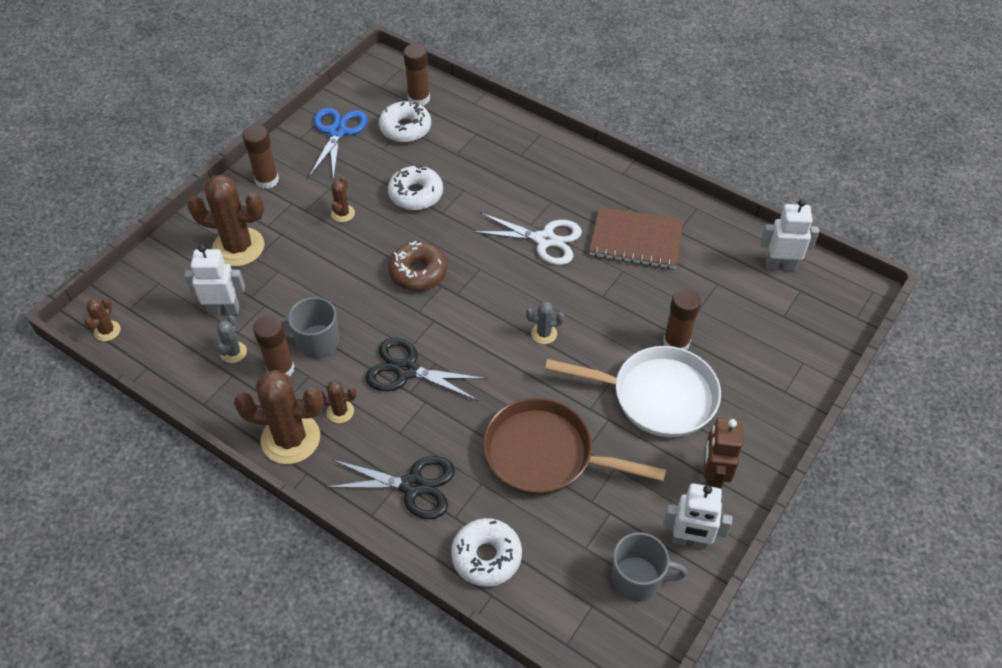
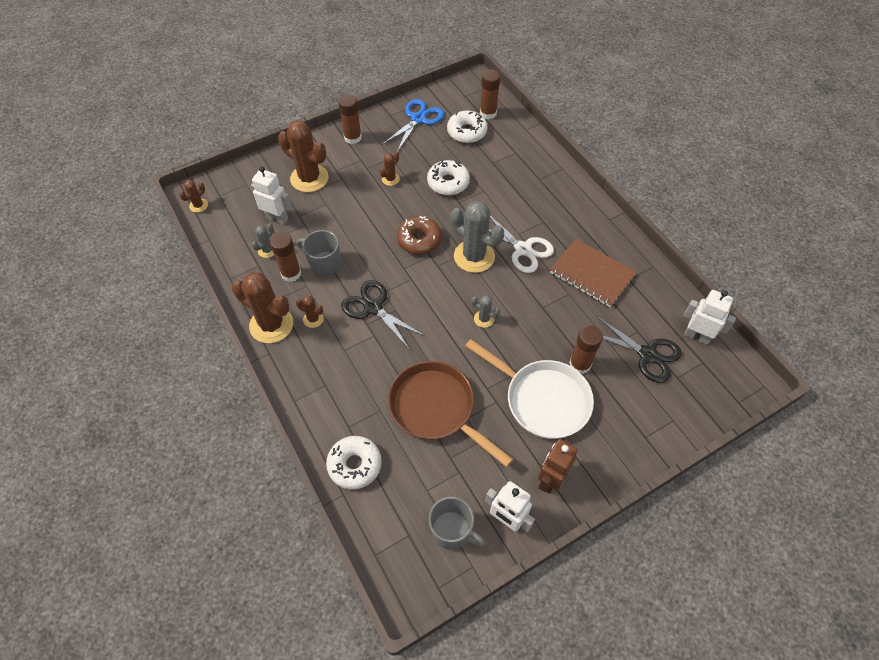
camera: 25 degrees right, 5 degrees up
black scissors [325,456,455,519] -> black scissors moved to [596,316,682,383]
none -> grey cactus [450,201,504,273]

